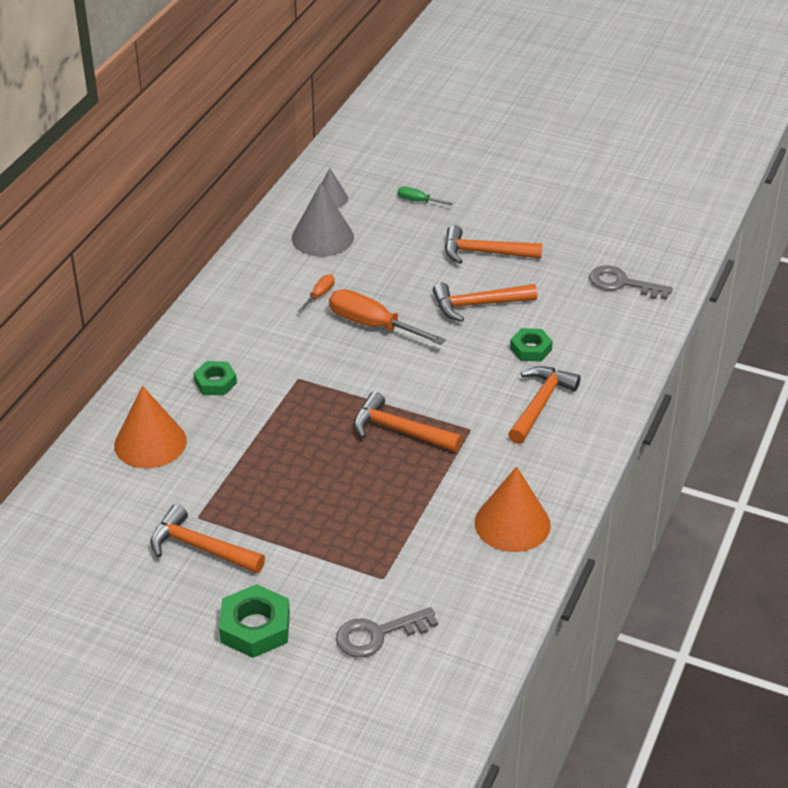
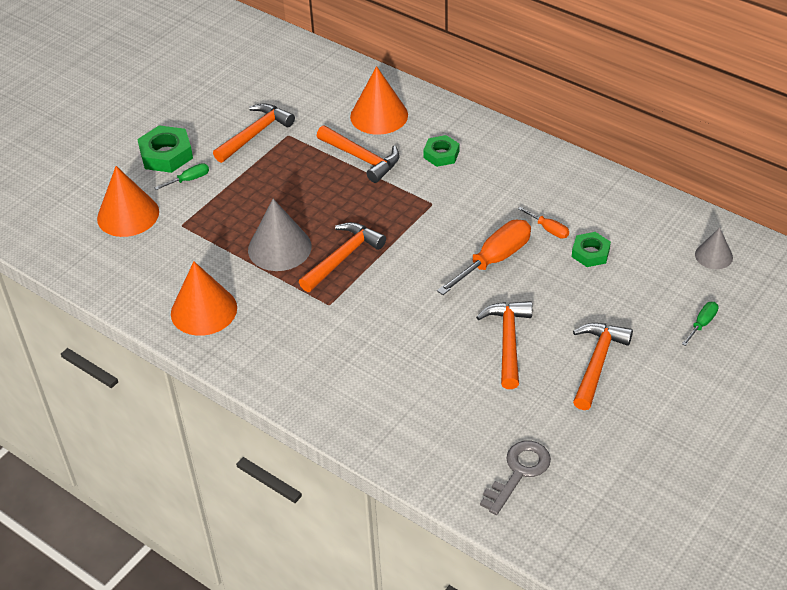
camera: 105 degrees right, 5 degrees up
grey cone [292,183,354,257] -> grey cone moved to [248,199,312,271]
grey key [336,607,438,657] -> orange cone [97,166,159,237]
orange hammer [508,366,581,444] -> orange hammer moved to [317,125,399,183]
green nut [510,328,553,362] -> green nut moved to [572,232,611,267]
none -> green screwdriver [155,163,209,190]

